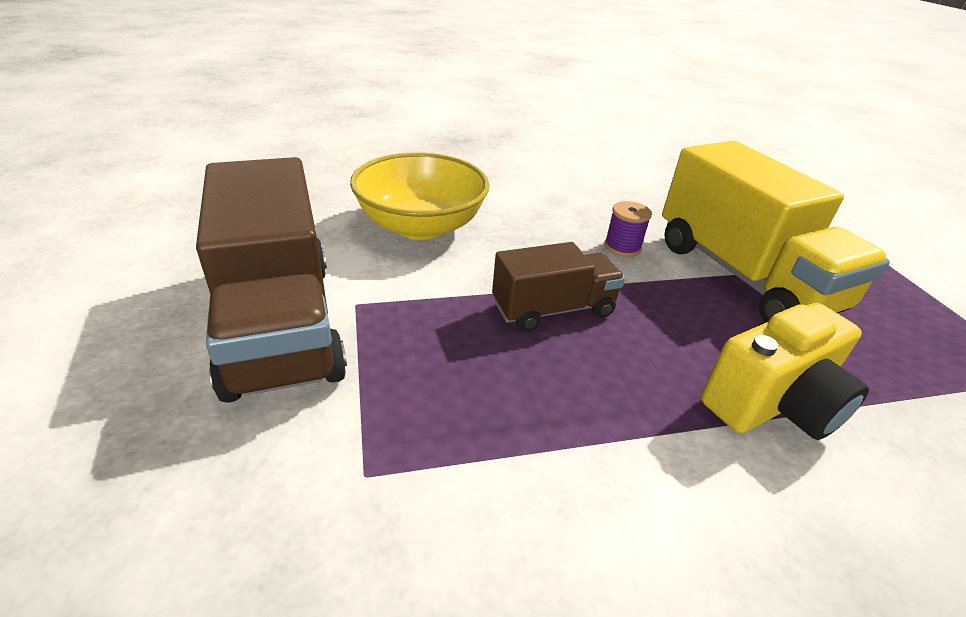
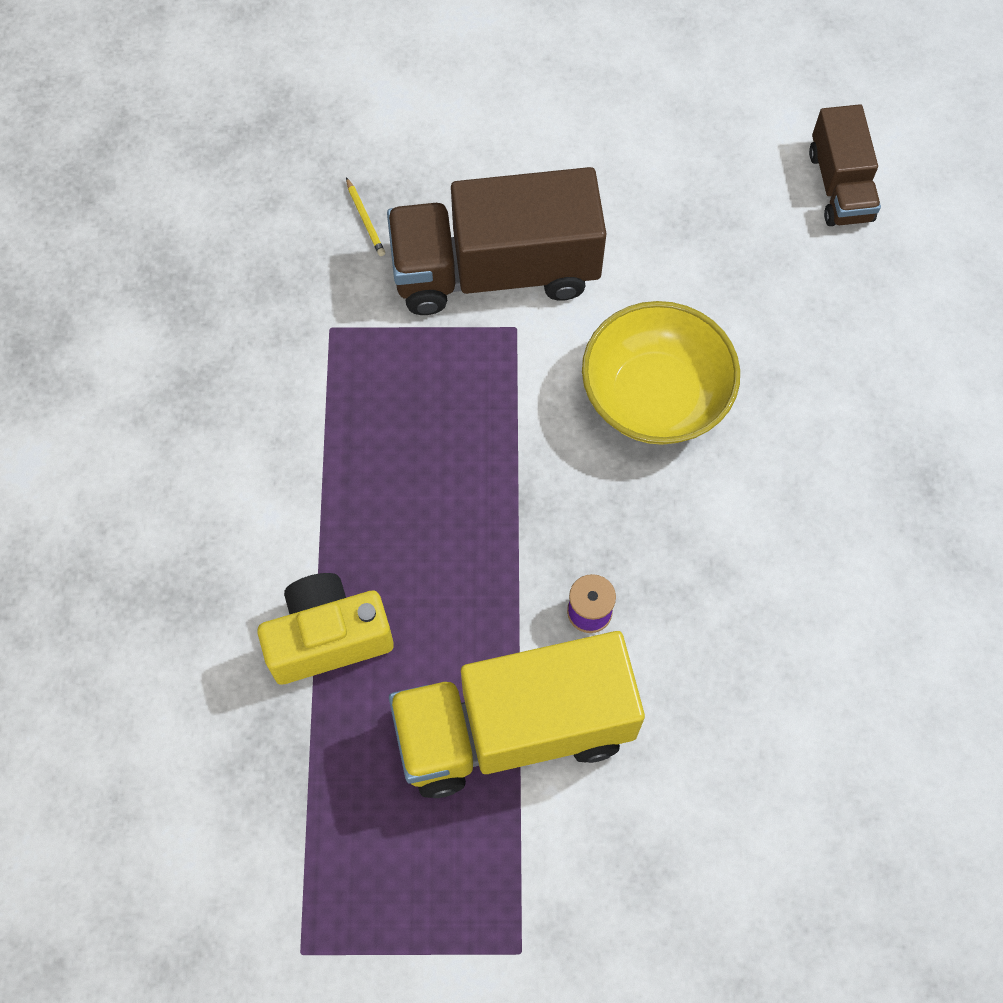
camera: 105 degrees right, 30 degrees up
brown truck [492,242,625,332] -> brown truck moved to [809,104,881,226]
yellow camera [701,303,869,440] -> yellow camera turned 90 degrees clockwise [257,573,394,684]
none -> yellow pencil [346,177,385,256]

